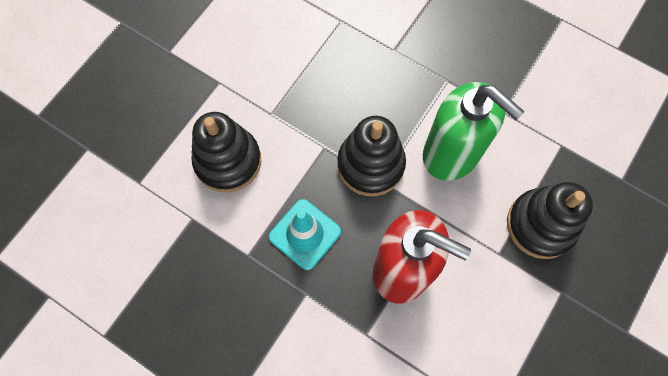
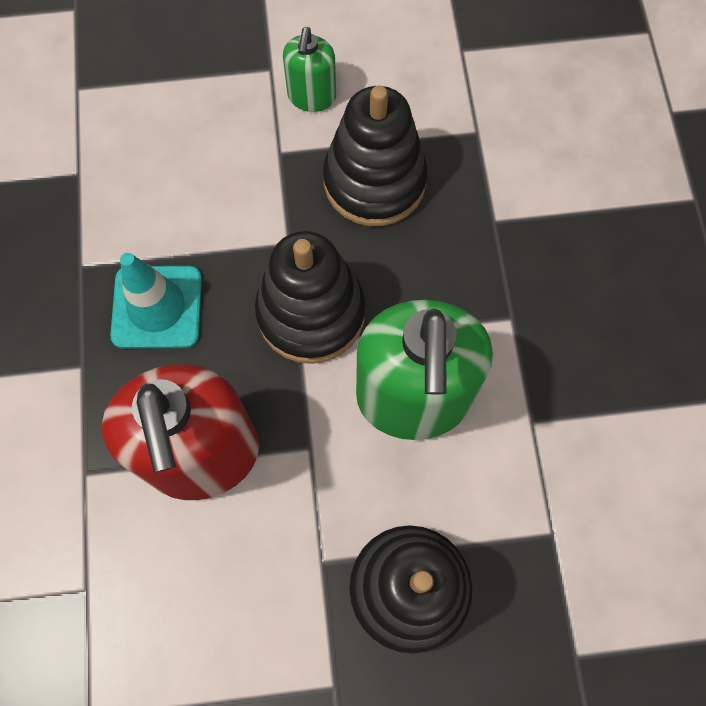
camera: 50 degrees right, 0 degrees up
black stacking toy [191,112,261,193] -> black stacking toy moved to [323,85,428,226]
none -> green soap dispenser [283,27,336,112]

